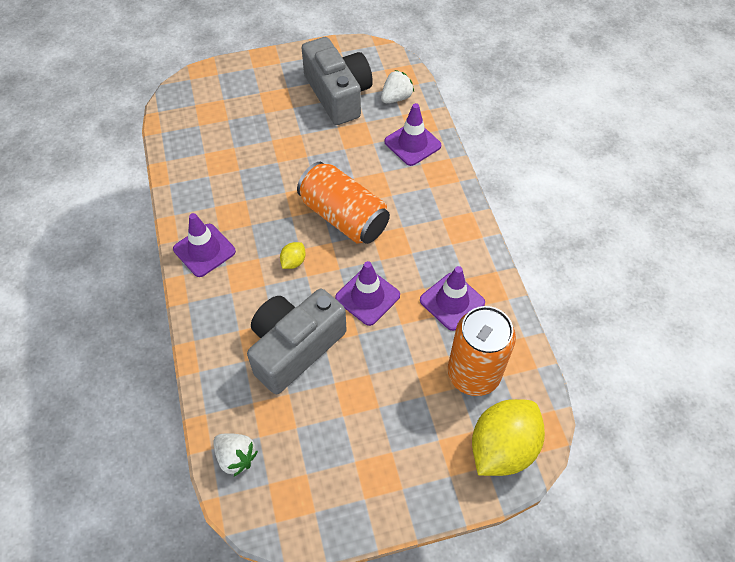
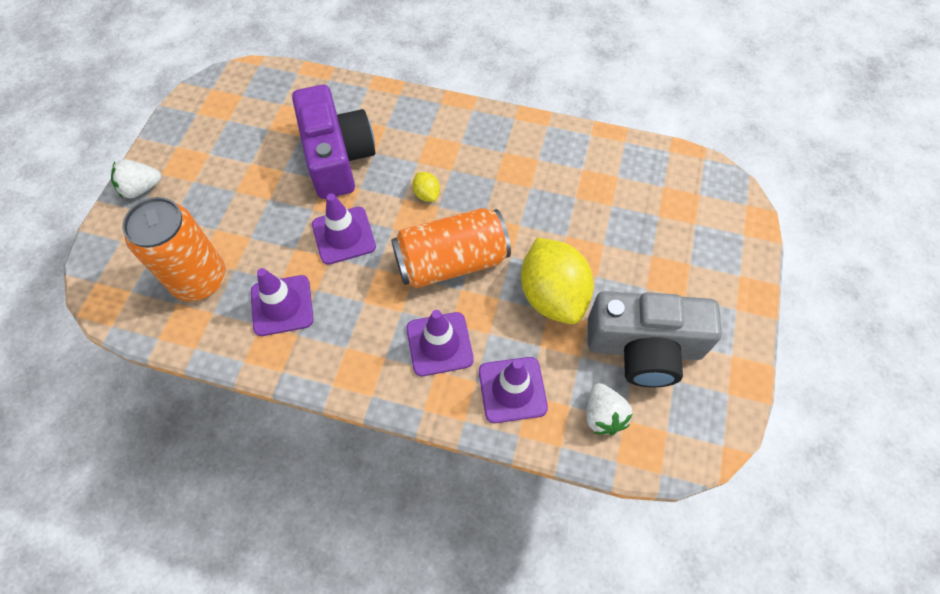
camera: 120 degrees right, 5 degrees up
purple traffic cone [173,213,236,277] -> purple traffic cone moved to [406,310,474,376]
white strawberry [213,433,258,476] -> white strawberry moved to [111,159,162,198]
grey camera [247,289,347,394] -> purple camera [292,85,376,199]
yellow lemon [472,399,545,476] -> yellow lemon moved to [521,238,594,324]

